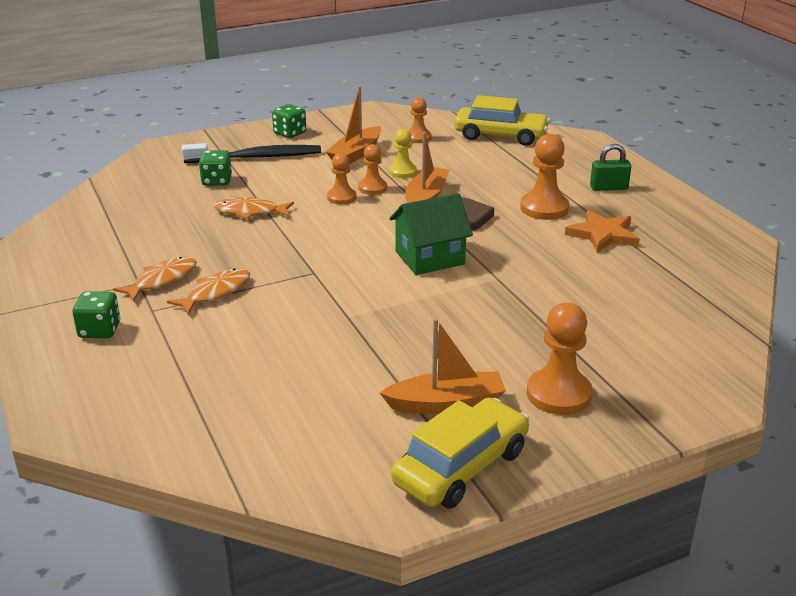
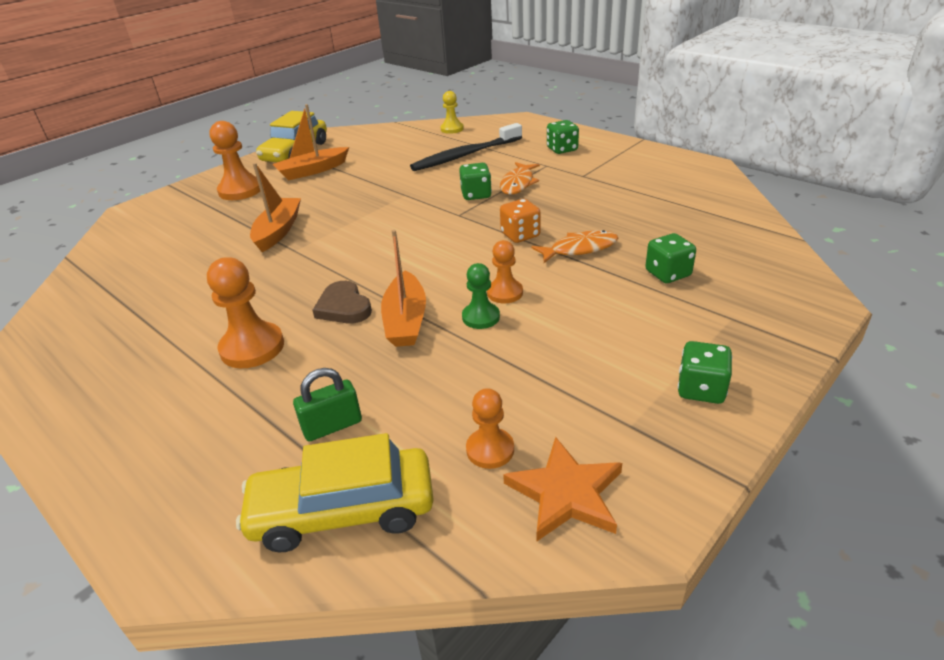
camera: 160 degrees right, 5 degrees up
orange fish [113,257,197,302] -> none
black toothbrush [182,143,321,163] -> black toothbrush moved to [410,123,522,171]
orange boat [326,86,381,164] -> orange boat moved to [250,163,301,252]
orange pawn [358,144,387,195] -> green pawn [462,263,500,329]
yellow pawn [389,129,417,178] -> yellow pawn moved to [441,91,464,134]
green house [390,193,473,275] -> none
orange star [565,210,640,253] -> orange star moved to [503,437,622,541]
green padlock [590,144,631,191] -> green padlock moved to [293,368,362,442]
none -> green dice [459,163,492,200]
none -> orange dice [500,199,541,243]

